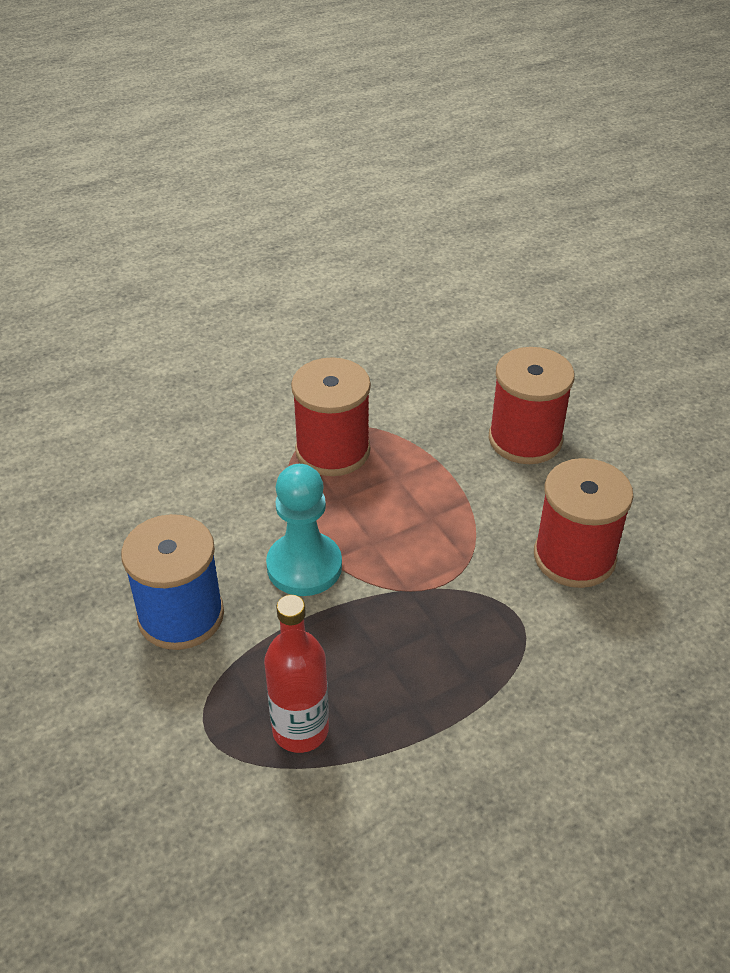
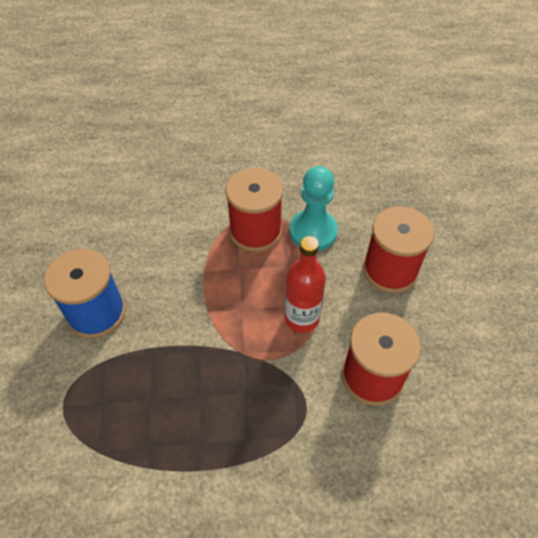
camera: 25 degrees right, 10 degrees up
red bottle [264,595,329,753] -> red bottle moved to [285,236,326,333]
turquoise pawn [266,464,342,596] -> turquoise pawn moved to [290,166,338,251]

